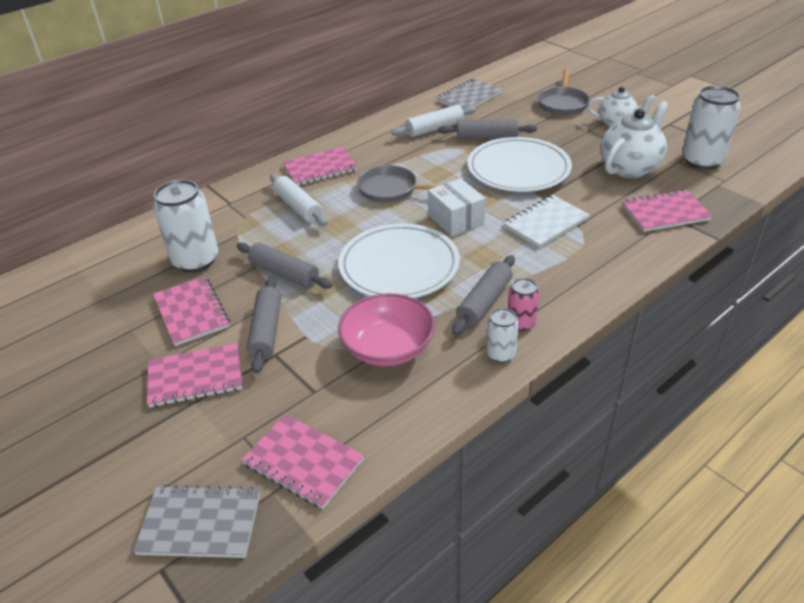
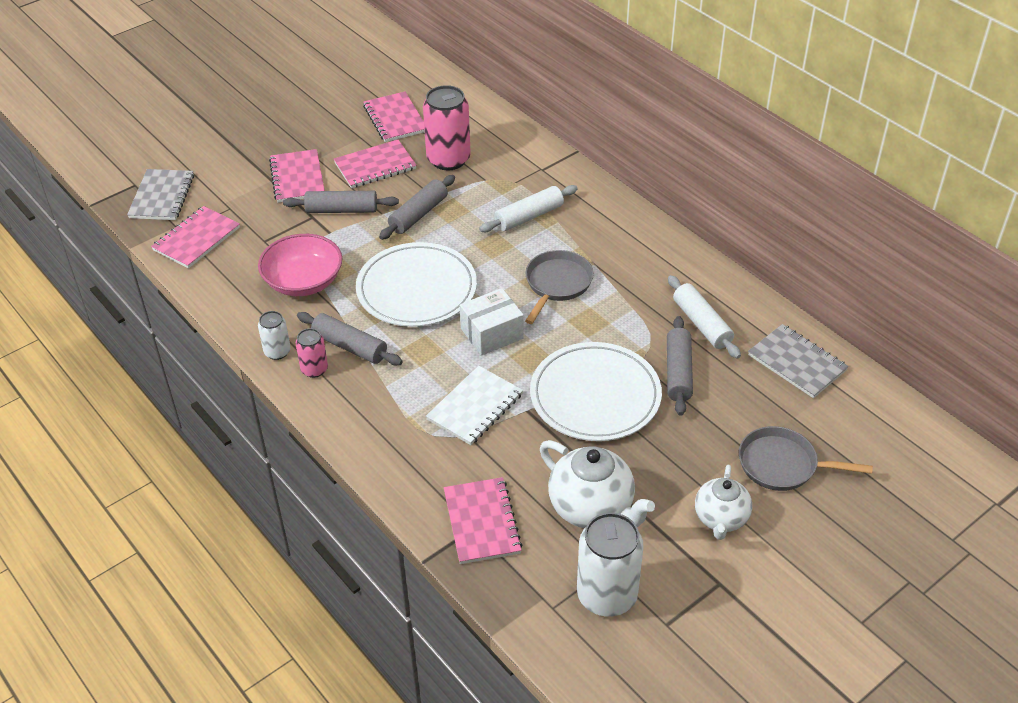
camera: 90 degrees right, 5 degrees up
white can [153,180,218,272] -> pink can [423,85,471,170]
pink notebook [283,147,358,186] -> pink notebook moved to [363,92,425,142]
white notebook [503,195,590,248] -> white notebook turned 75 degrees clockwise [426,366,523,445]

